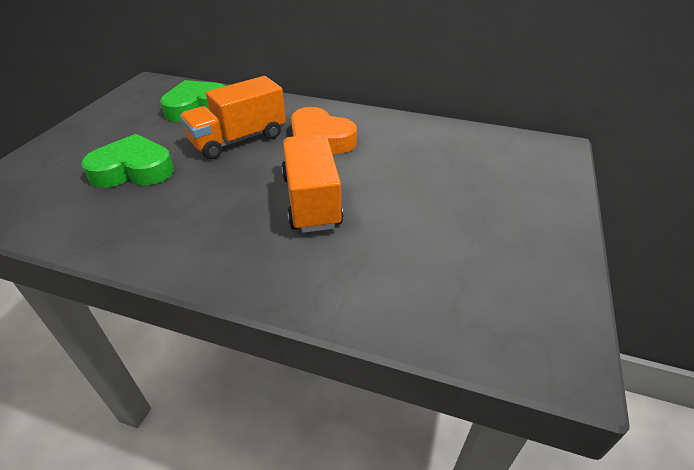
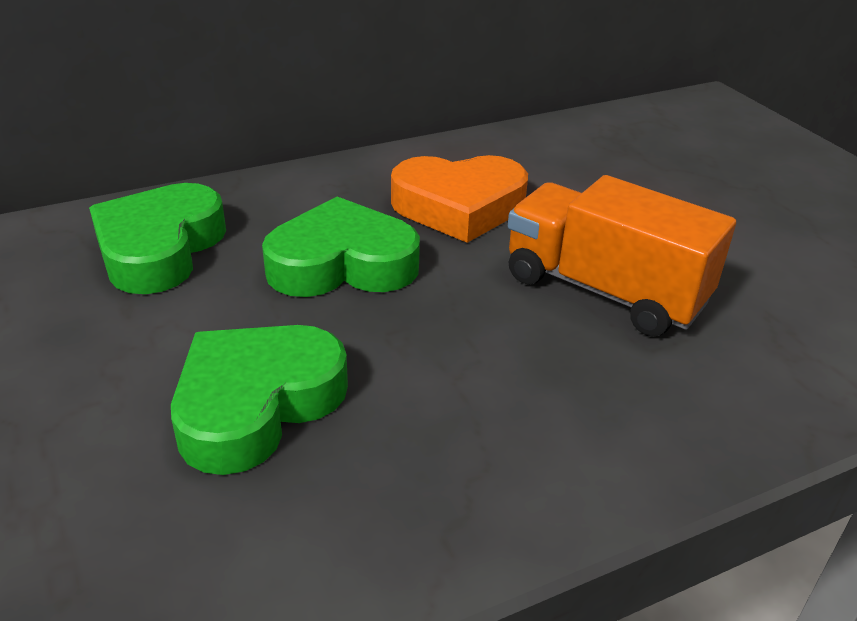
camera: 45 degrees left, 5 degrees down
orange truck [180,76,286,159] -> green heart [262,197,420,297]

